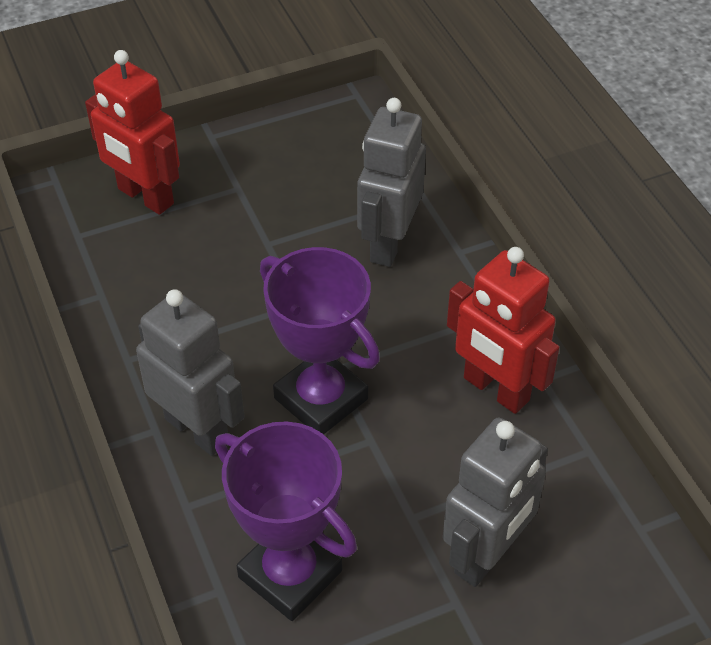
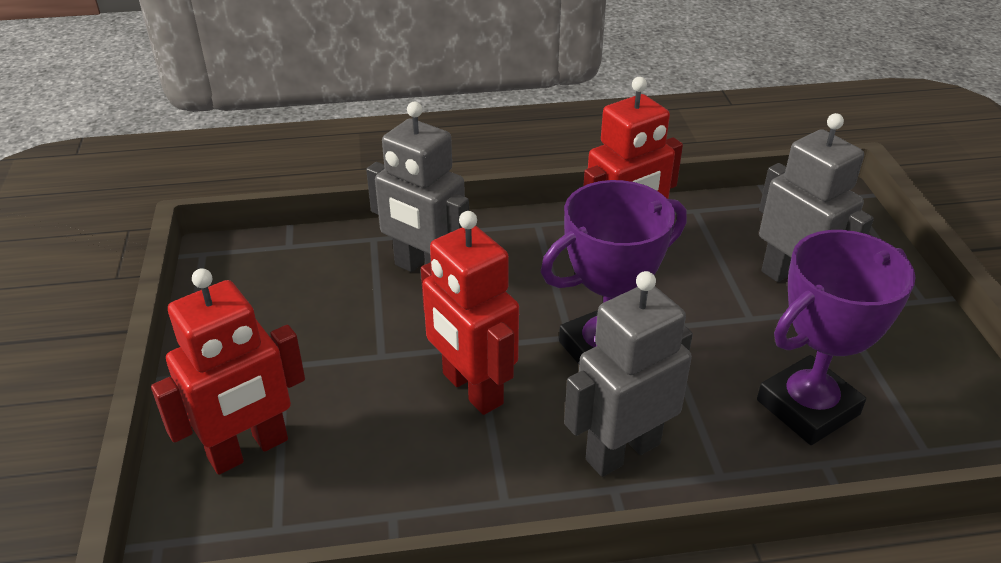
camera: 75 degrees left, 10 degrees down
none -> red robot [421,211,519,415]

